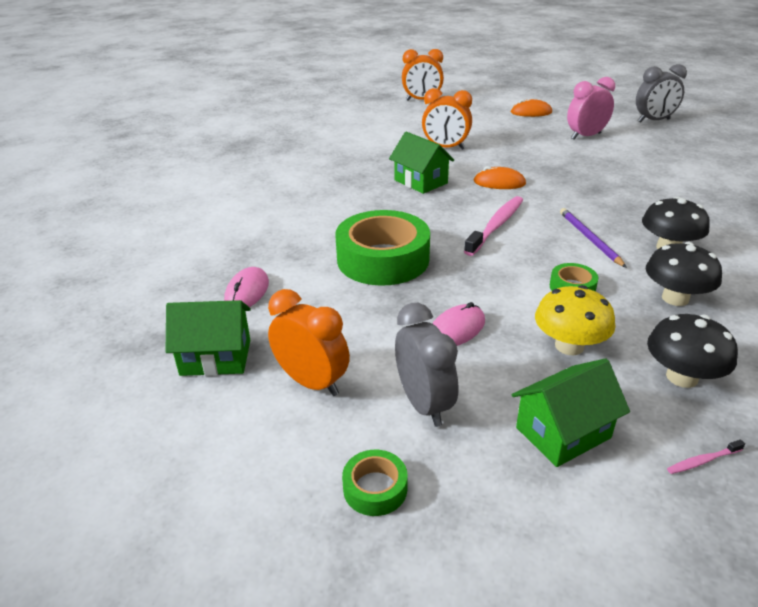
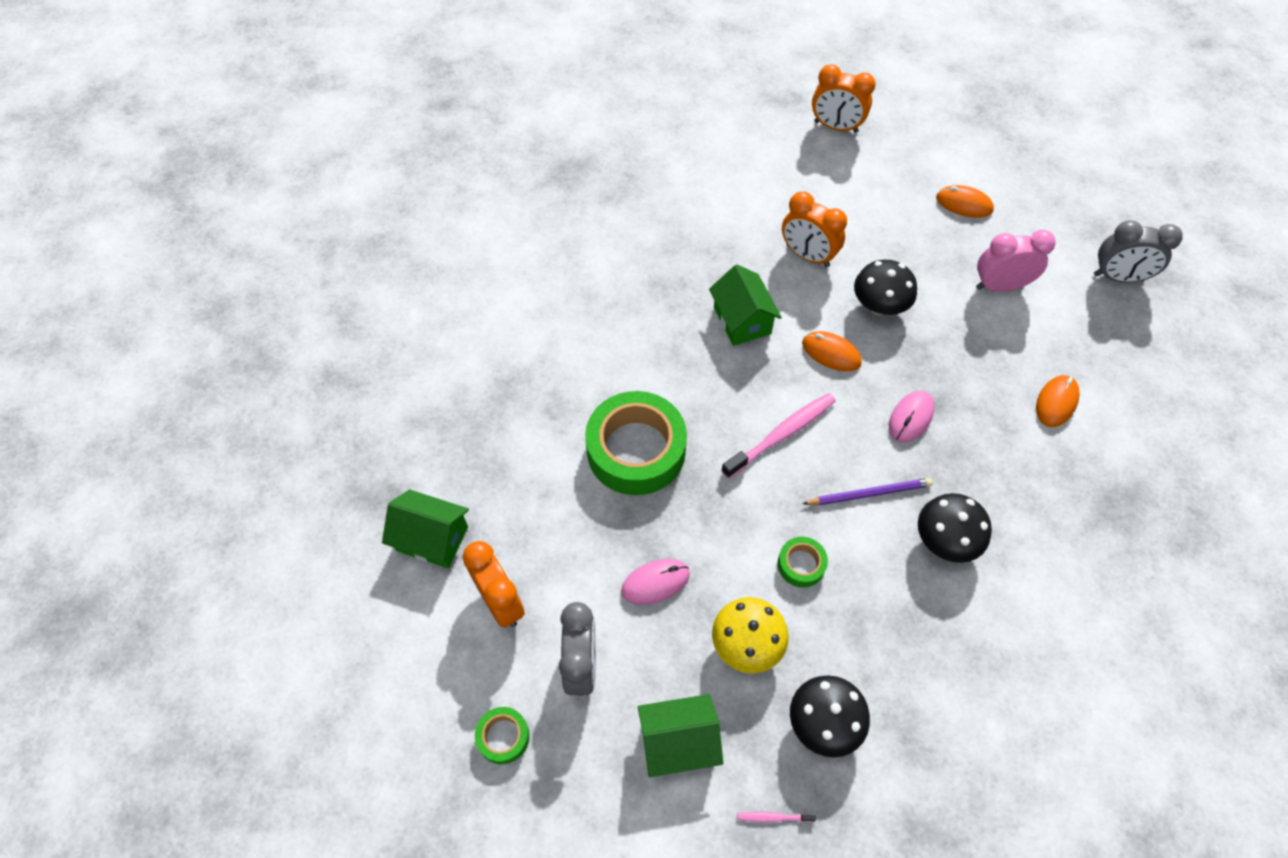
camera: 20 degrees right, 25 degrees up
pink mouse [224,267,269,307] -> pink mouse moved to [889,391,935,442]
purple pencil [560,208,627,268] -> purple pencil turned 75 degrees clockwise [803,478,933,505]
black mushroom [646,242,722,306] -> black mushroom moved to [854,260,917,315]
none -> orange mouse [1036,375,1080,427]

